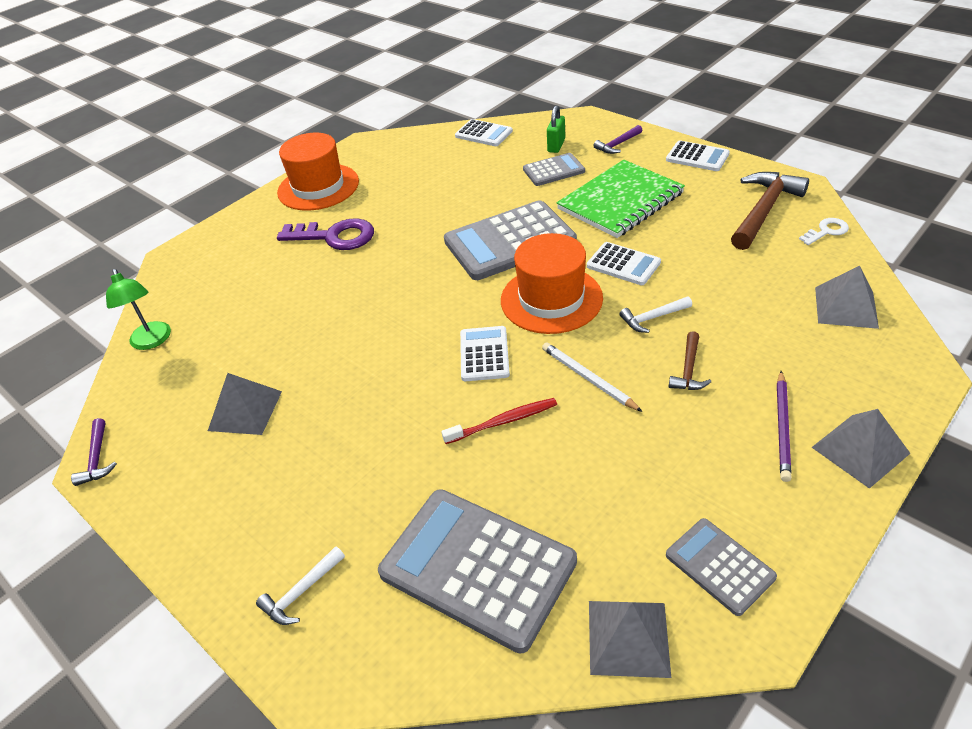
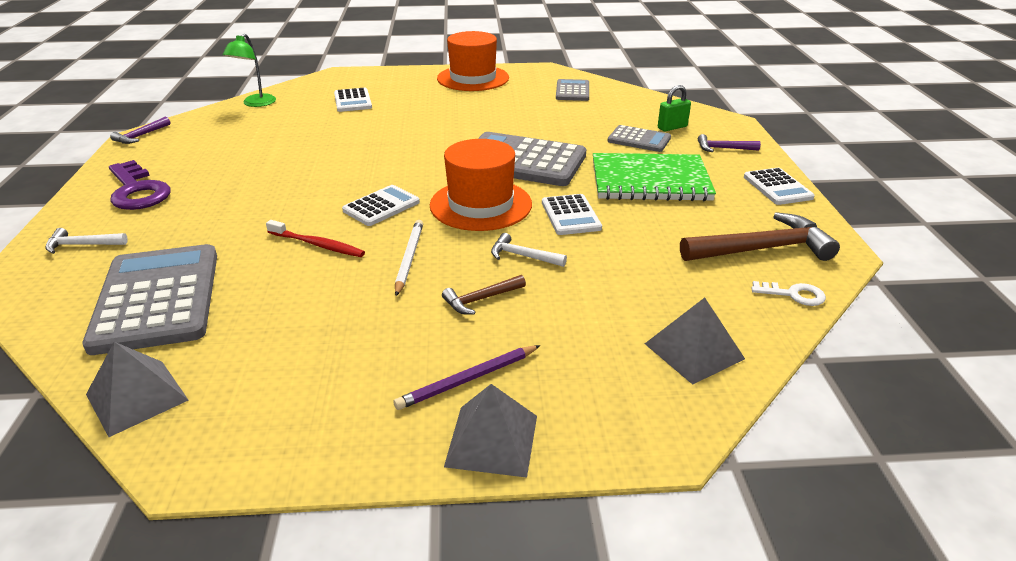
camera: 40 degrees right, 10 degrees down
grey pyramid [208,373,282,435] -> none
purple key [277,218,374,250] -> purple key moved to [109,160,170,210]
white calculator [455,119,513,146] -> white calculator moved to [334,88,372,112]
grey calculator [666,518,777,616] -> grey calculator moved to [556,79,589,101]

